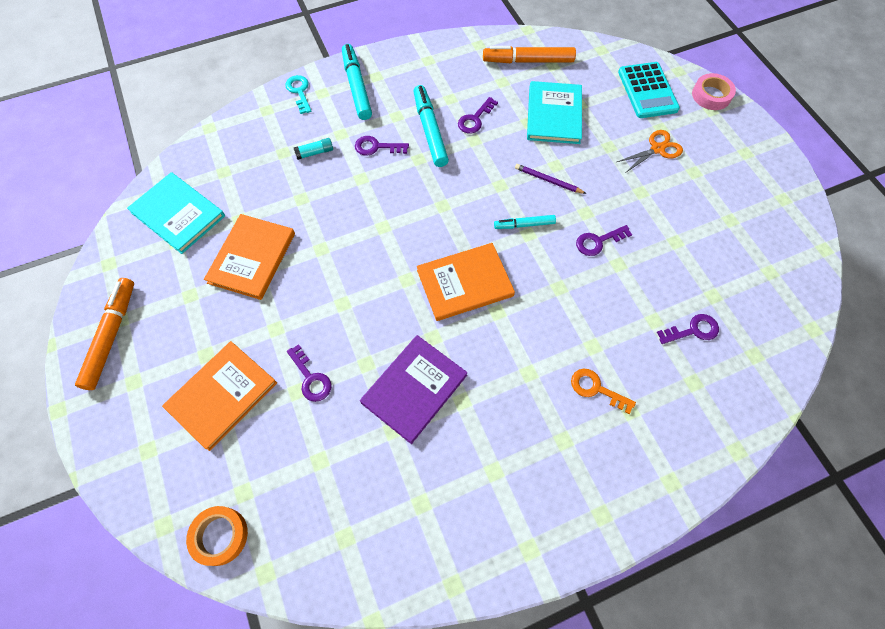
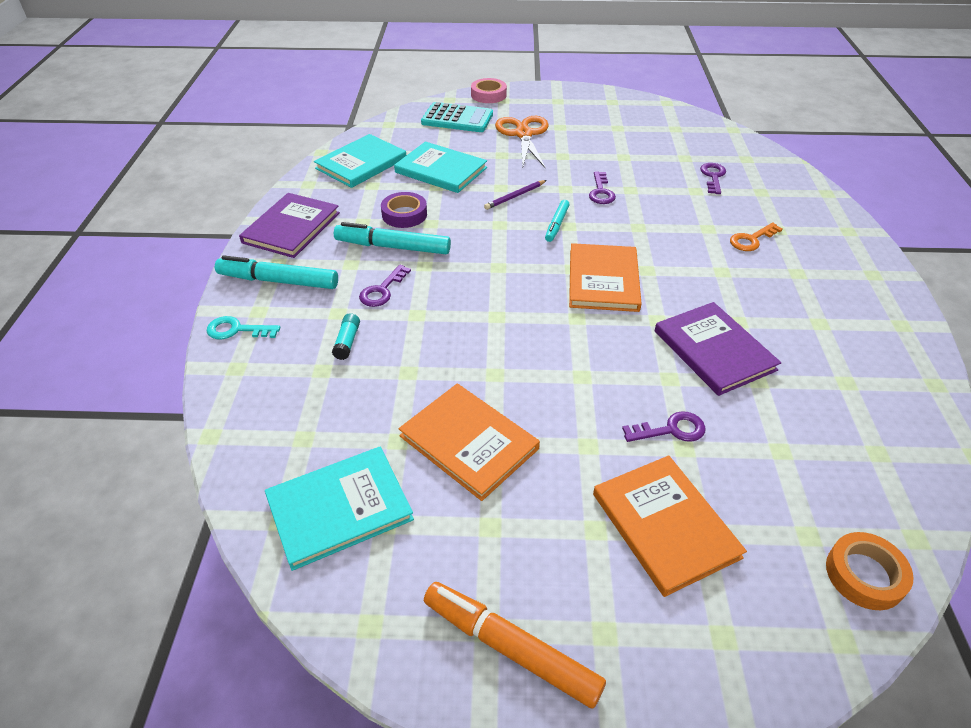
camera: 65 degrees left, 20 degrees down
purple key [458,97,498,134] -> purple tape [381,192,427,228]
orange marker [483,46,576,63] -> turquoise book [314,134,406,188]
orange scissors [617,130,683,172] -> orange scissors [495,116,549,169], size x1.54
none -> purple book [239,193,340,258]

